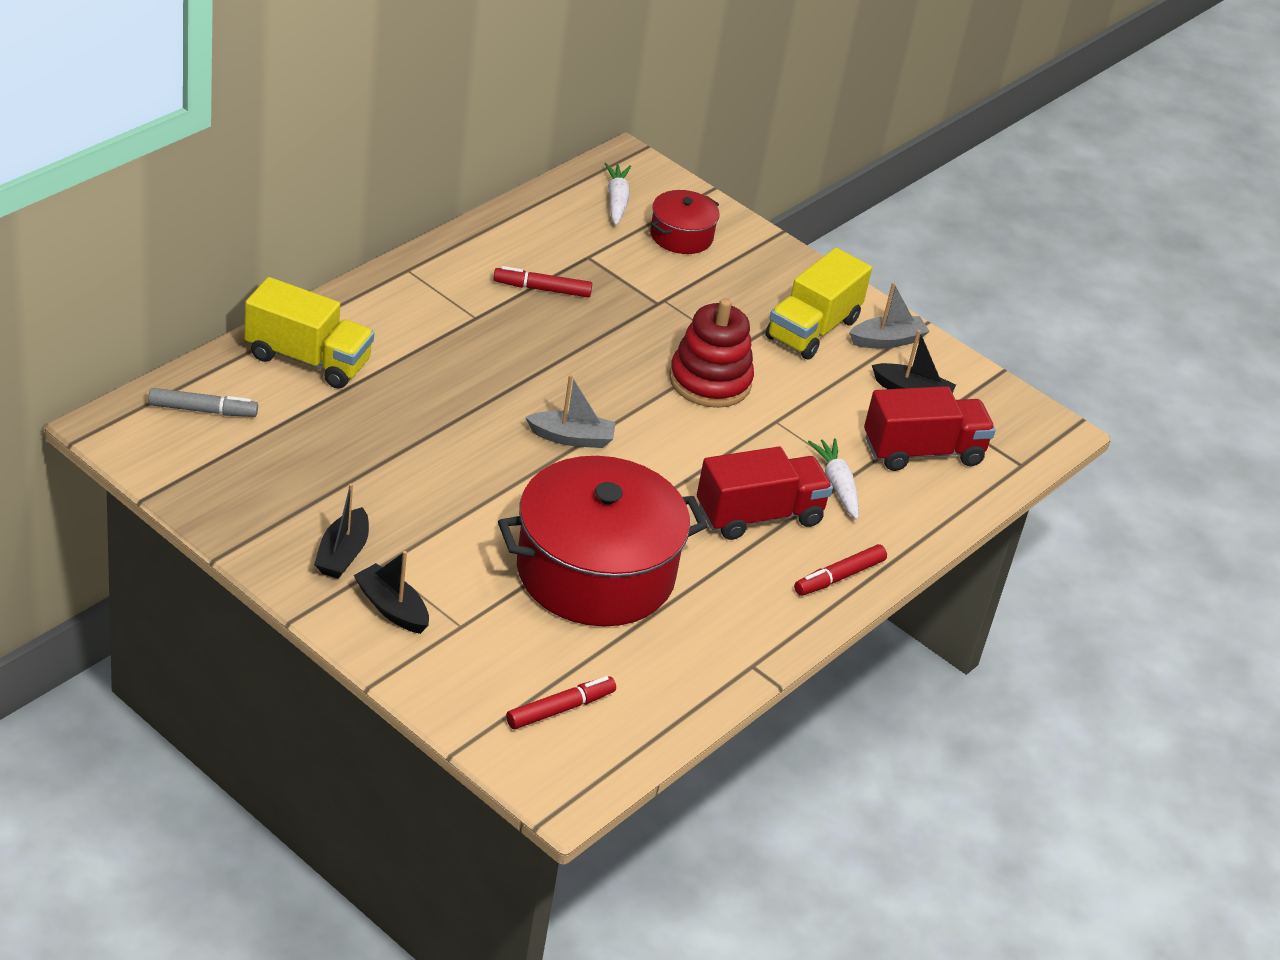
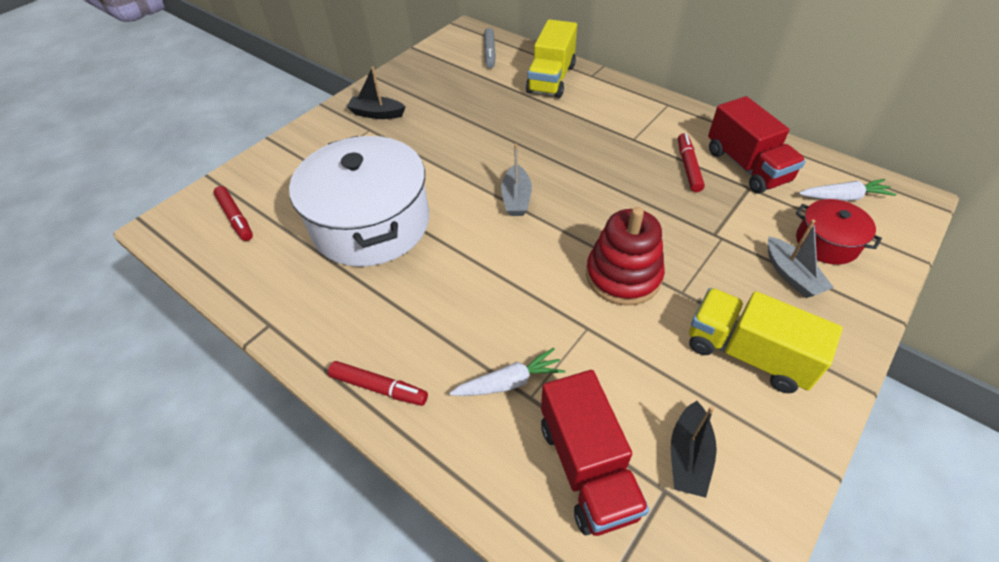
camera: 95 degrees right, 10 degrees up
black boat [353,551,429,634] -> none
red pot [498,456,708,627] -> white pot [289,136,429,267]
red truck [697,447,833,540] -> red truck moved to [708,96,806,194]
red marker [794,544,887,596] -> red marker turned 150 degrees clockwise [328,361,428,406]
grey boat [849,282,930,349] -> grey boat moved to [768,220,834,298]

